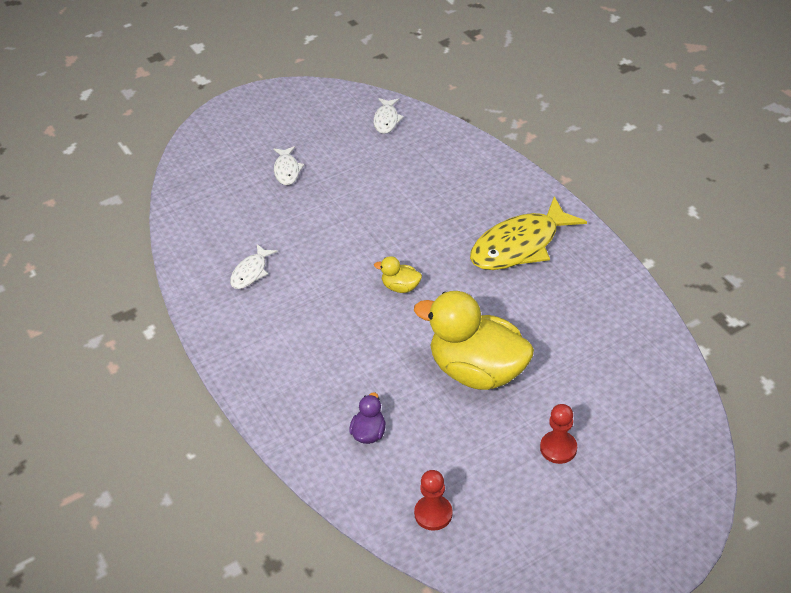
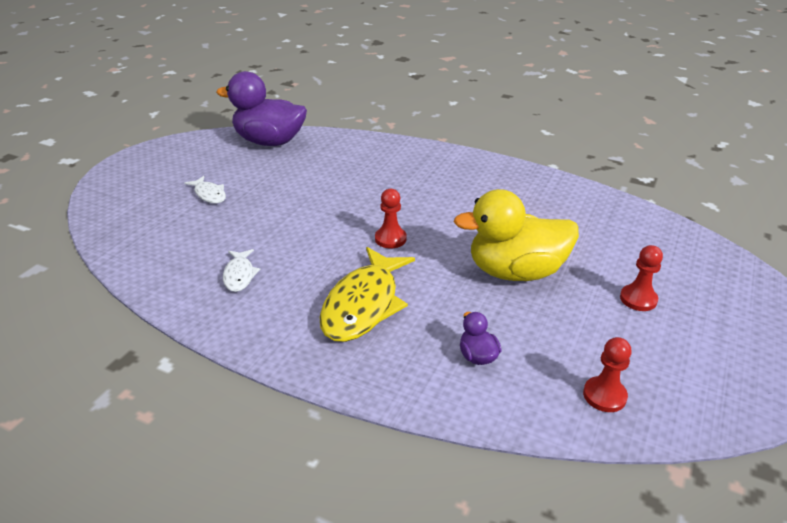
camera: 35 degrees left, 10 degrees down
white fish [373,98,404,134] -> purple duck [216,71,307,146]
yellow duck [374,256,422,293] -> red pawn [375,189,407,248]
yellow fish [470,196,587,270] -> yellow fish moved to [319,247,415,342]

